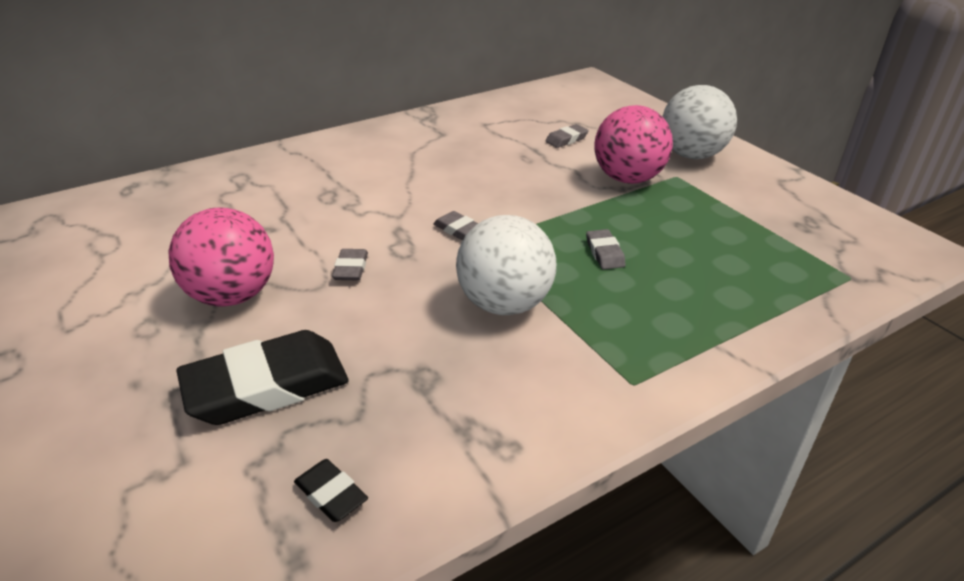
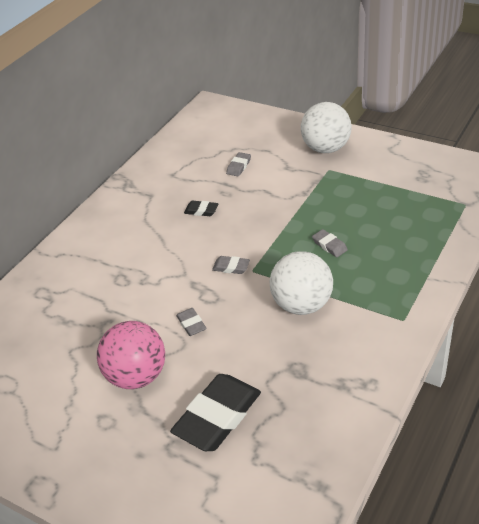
camera: 25 degrees left, 5 degrees up
black eraser [294,459,368,522] -> black eraser moved to [184,201,218,216]
pink ball [594,105,673,184] -> none

